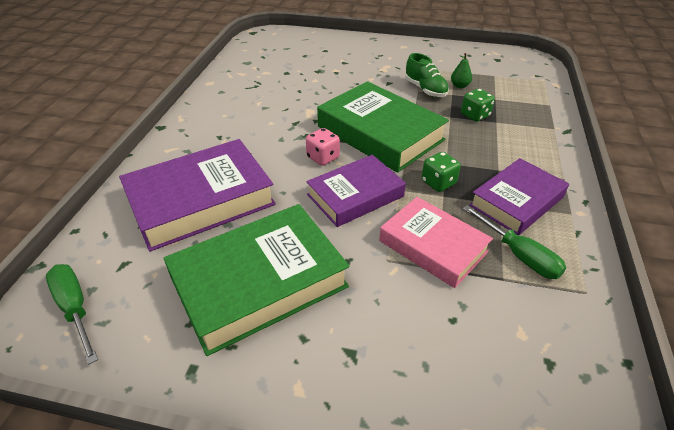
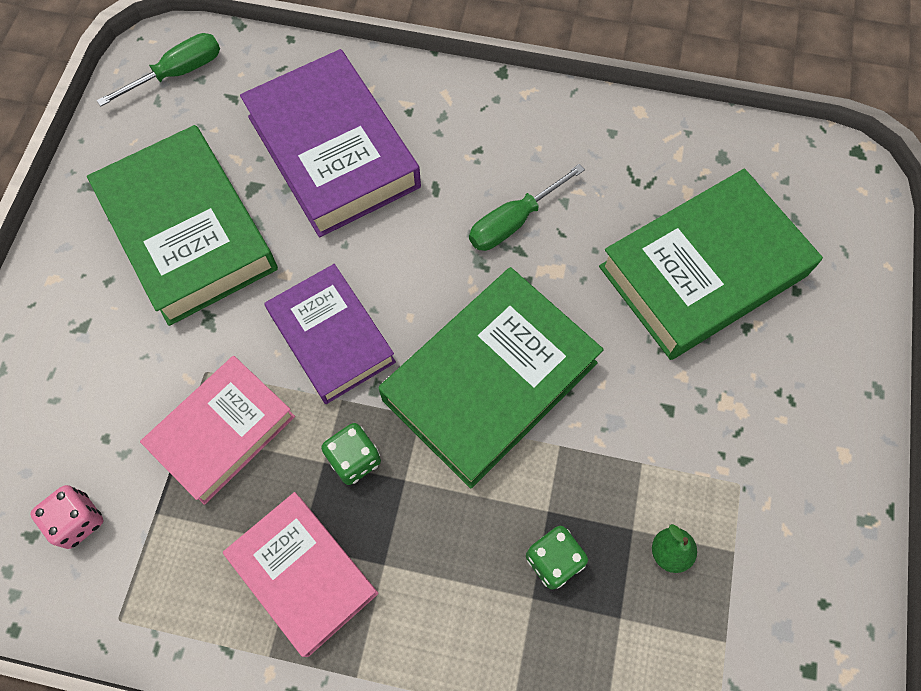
camera: 90 degrees right, 25 degrees up
pink dice [306,128,340,166] -> pink dice moved to [30,485,103,549]
green shoe [405,53,449,97] -> none
green screwdriver [463,205,566,279] -> green screwdriver moved to [469,164,585,251]
purple book [469,158,569,235] -> pink book [223,492,379,657]
none -> green book [599,169,823,360]

